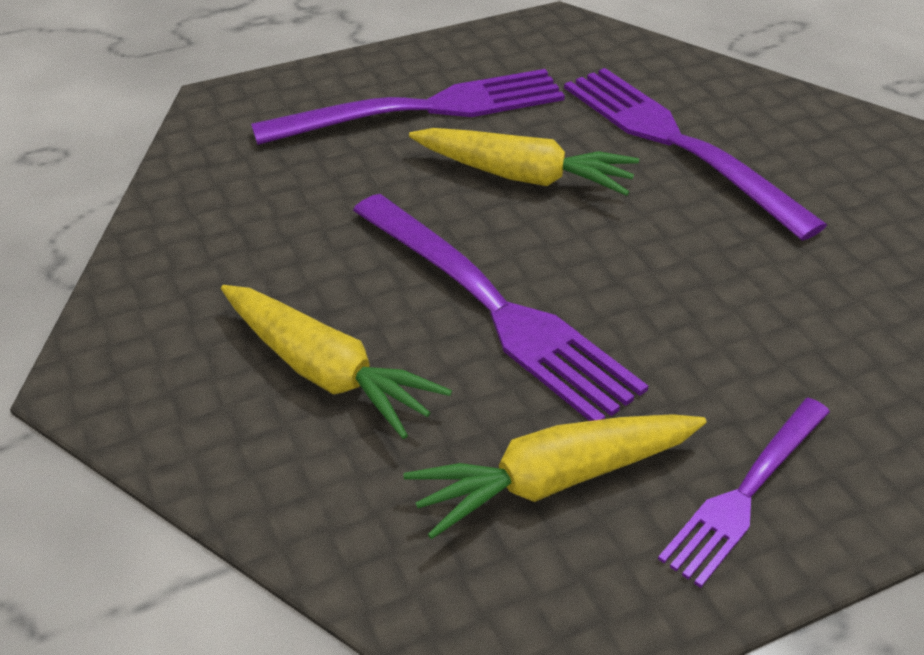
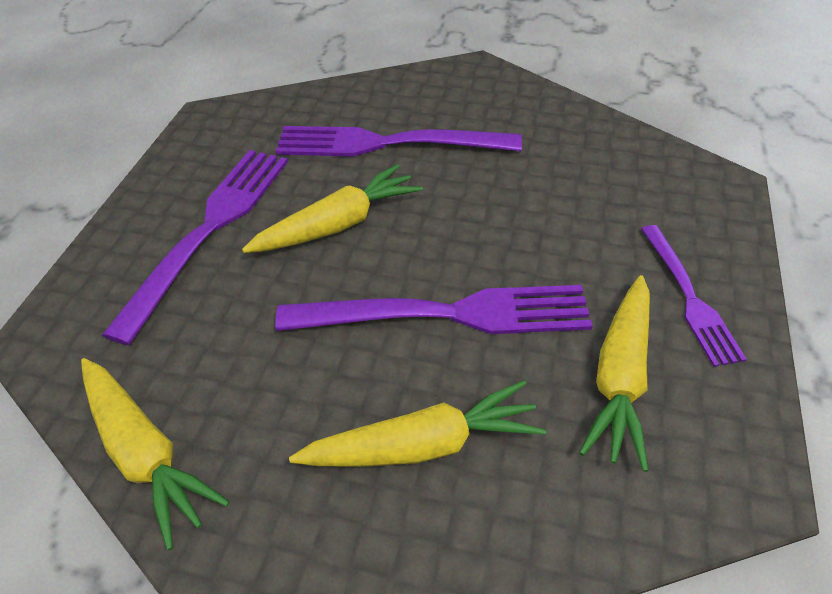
camera: 50 degrees left, 5 degrees up
none -> yellow carrot [81,358,230,550]

